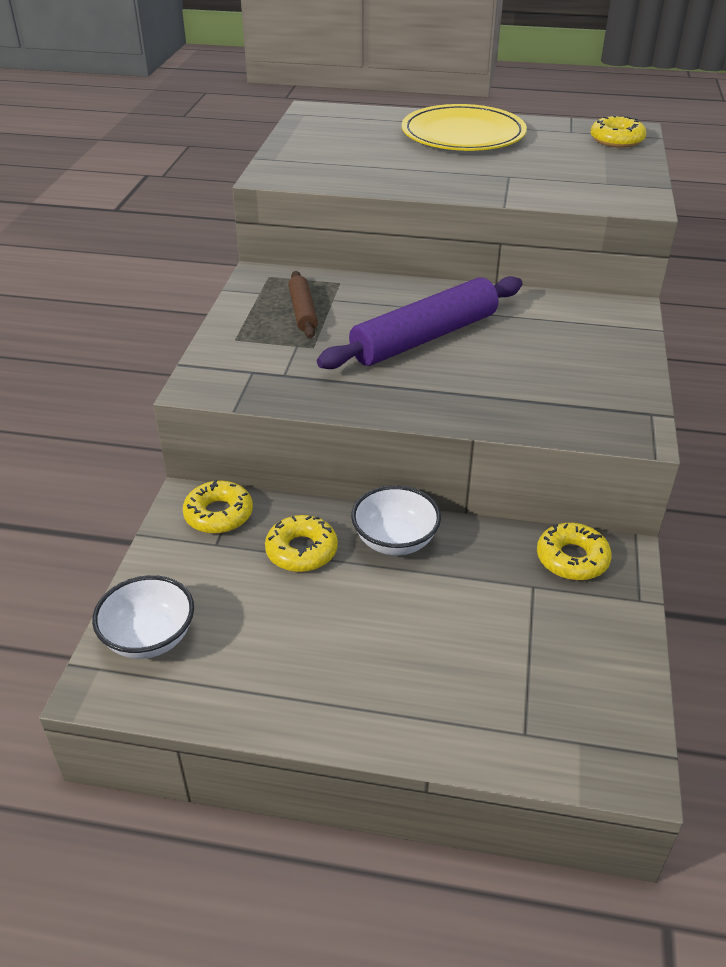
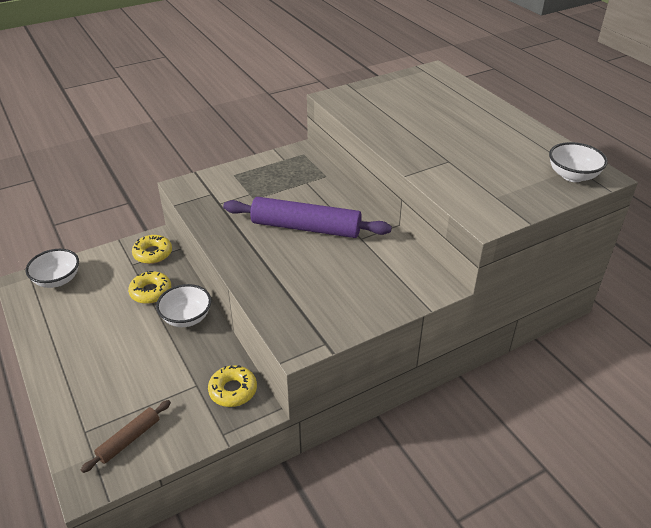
camera: 50 degrees right, 0 degrees up
brown rolling pin [288,271,318,338] -> brown rolling pin moved to [81,400,171,473]
yellow plate [402,104,527,151] -> none
yellow donut [591,115,646,148] -> white bowl [549,142,608,182]

